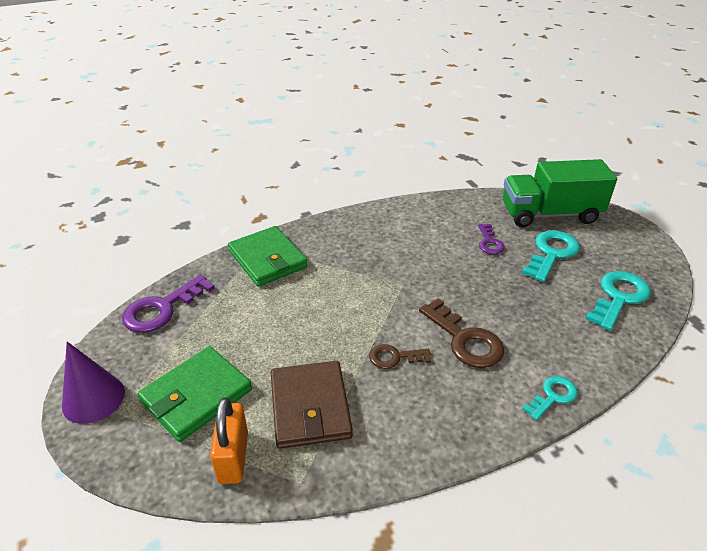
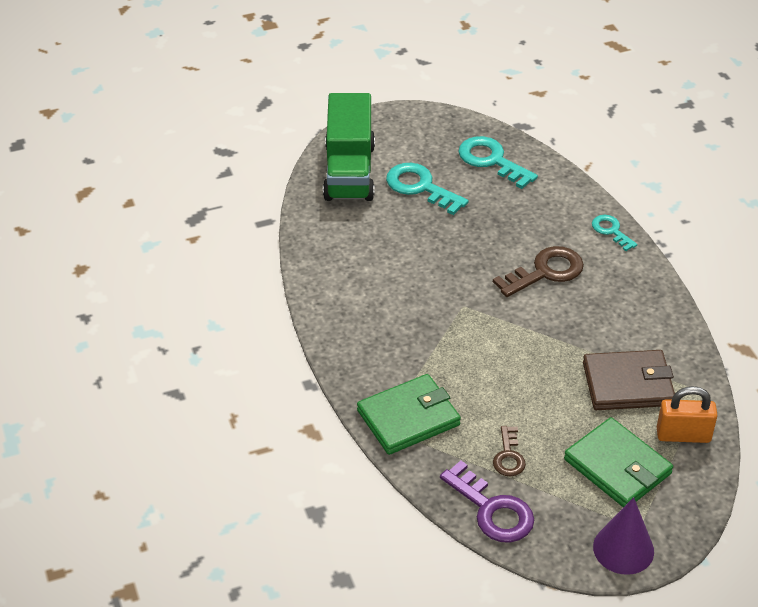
camera: 85 degrees left, 5 degrees up
brown key [369,344,431,369] -> brown key moved to [493,426,526,476]
purple key [478,224,505,254] -> none

